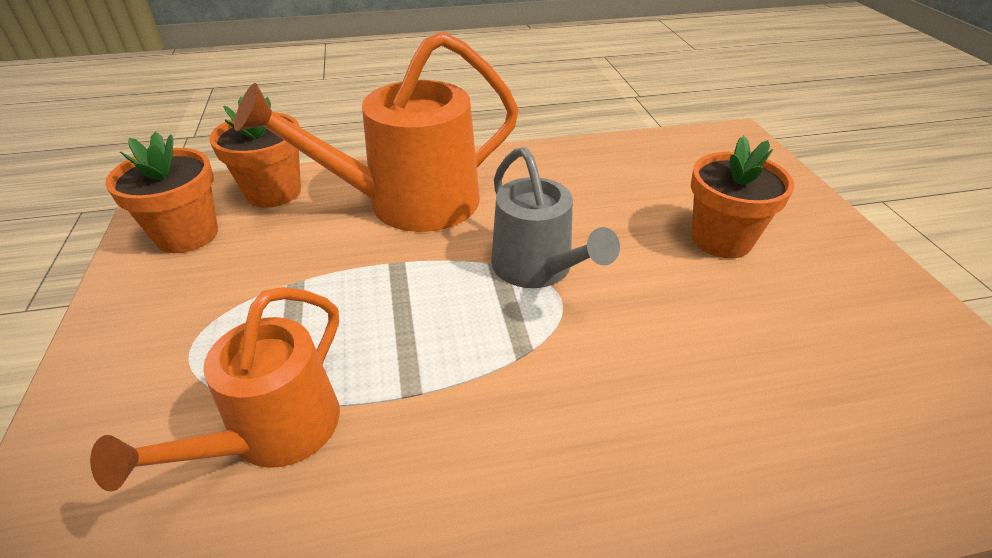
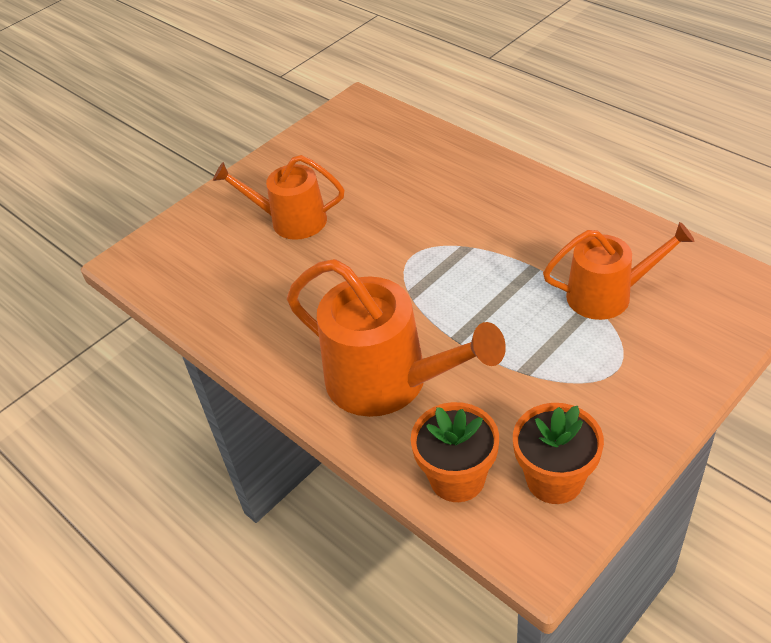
camera: 120 degrees left, 5 degrees up
grey watering can [491,147,620,288] -> none
orange flower pot [691,136,794,258] -> orange watering can [213,155,345,240]

